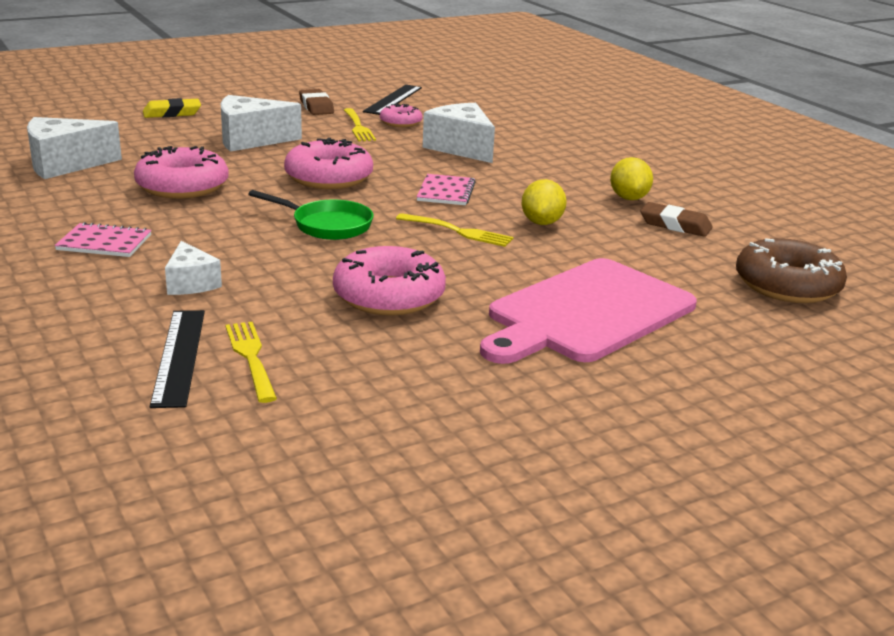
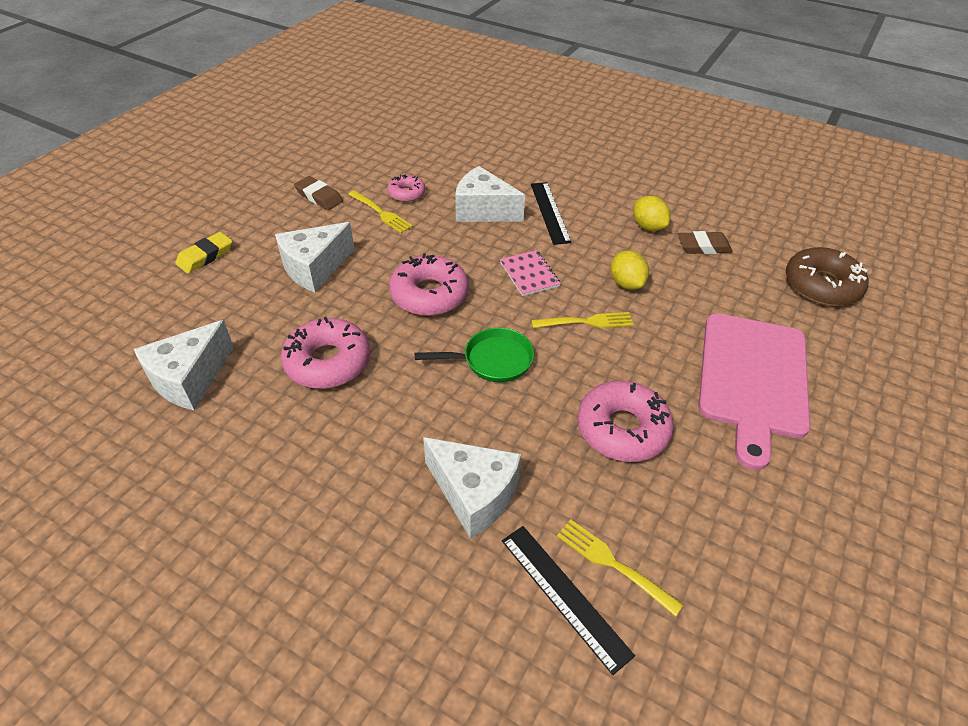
camera: 30 degrees left, 20 degrees up
pink notebook [54,222,152,257] -> none
white cheese [165,241,222,295] -> white cheese [423,437,521,539], size x1.70
black ruler [363,85,422,115] -> black ruler moved to [531,182,571,245]

